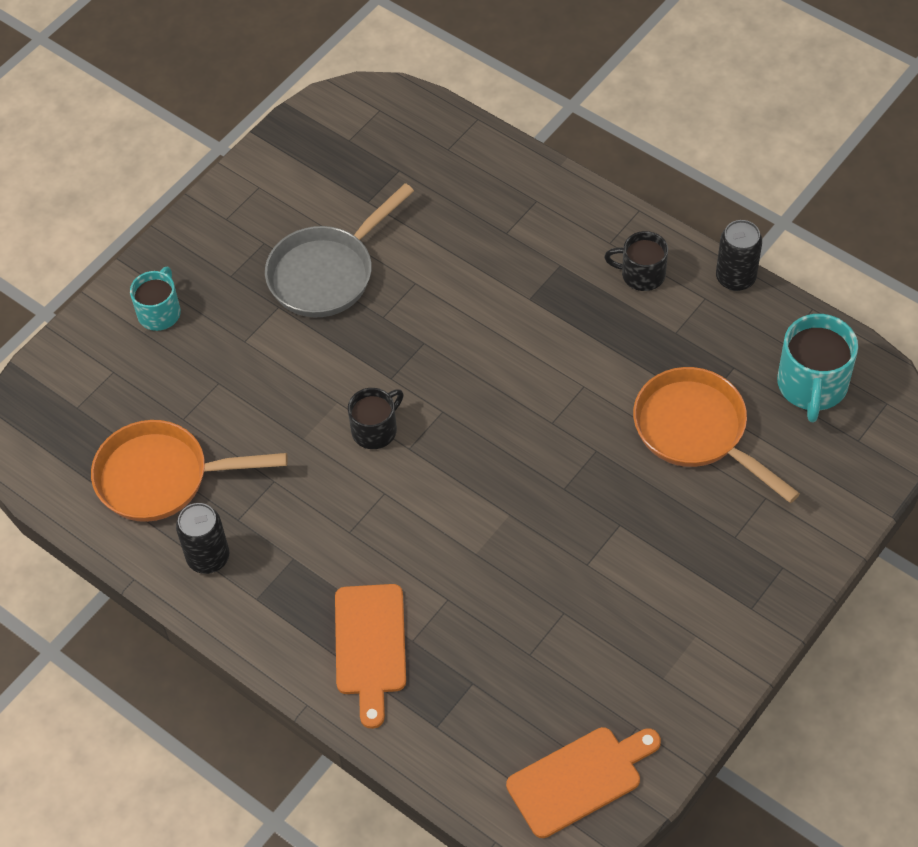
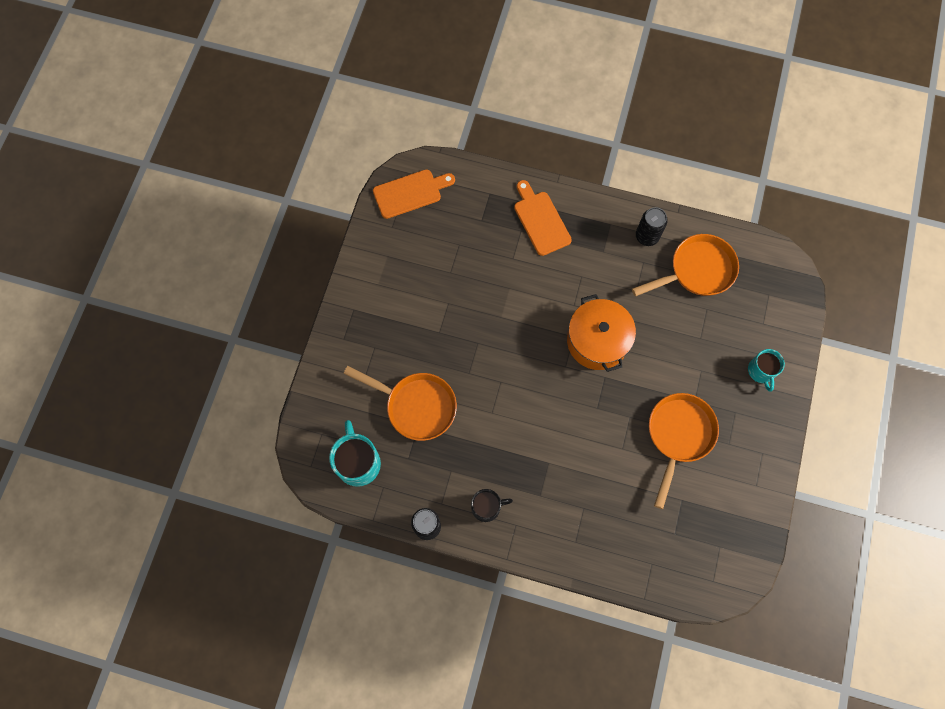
camera: 155 degrees right, 15 degrees up
grey pan [265,183,414,317] -> orange pan [649,393,719,509]
black mug [348,388,404,449] -> orange pot [567,294,636,372]
orange cutting board [506,727,661,838] -> orange cutting board turned 150 degrees counterclockwise [373,169,455,219]

